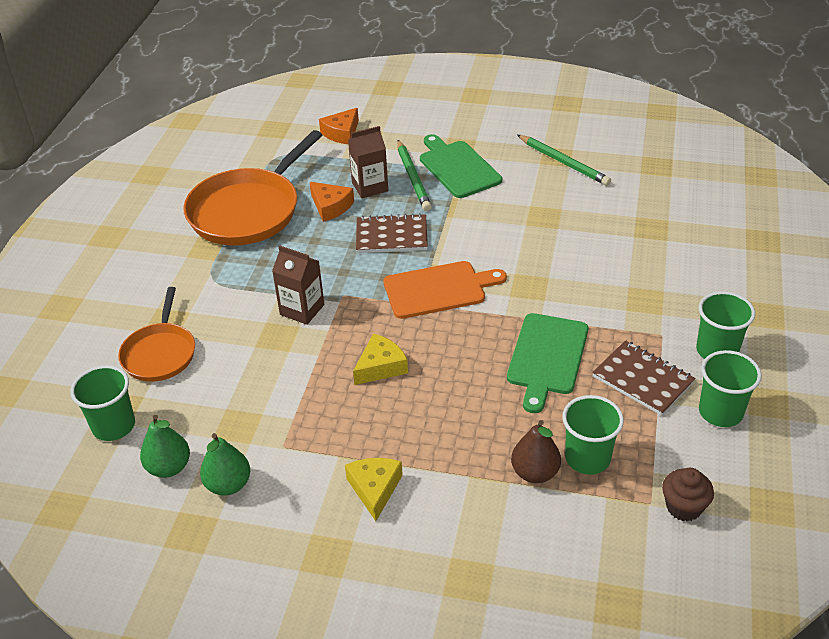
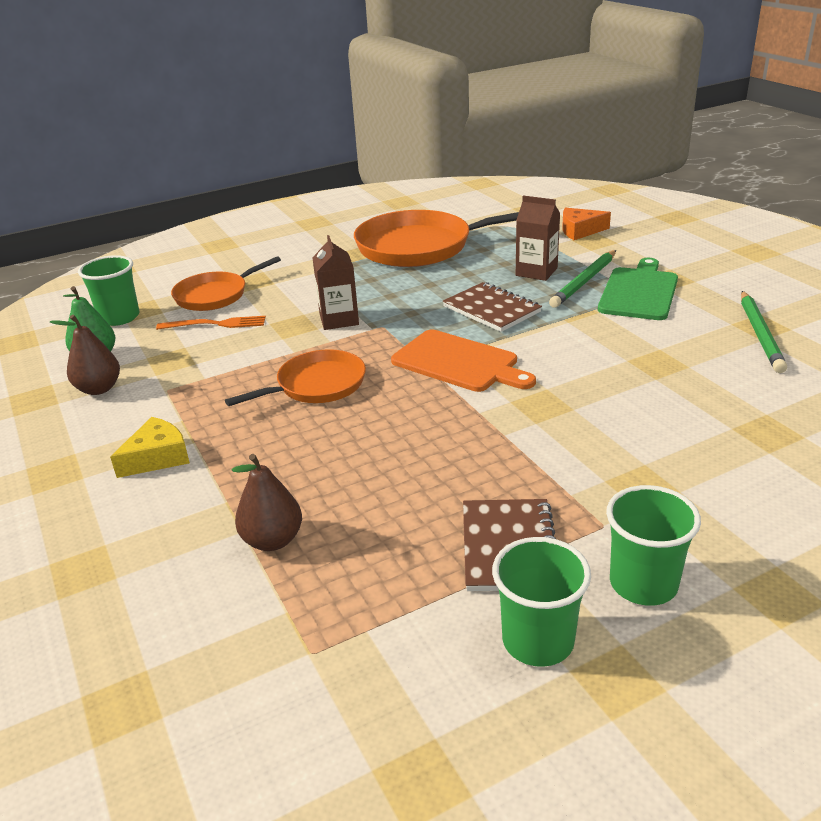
camera: 50 degrees right, 10 degrees down
green pear [200,433,250,496] -> brown pear [50,315,120,395]
orange cheese [310,182,354,222] -> none
yellow cheese [353,333,408,385] -> orange pan [225,349,366,406]
green cutting board [507,313,588,413] -> none
green cup [562,395,624,475] -> none
brown cupcake [662,468,714,522] -> none
none -> orange fork [156,316,266,330]

